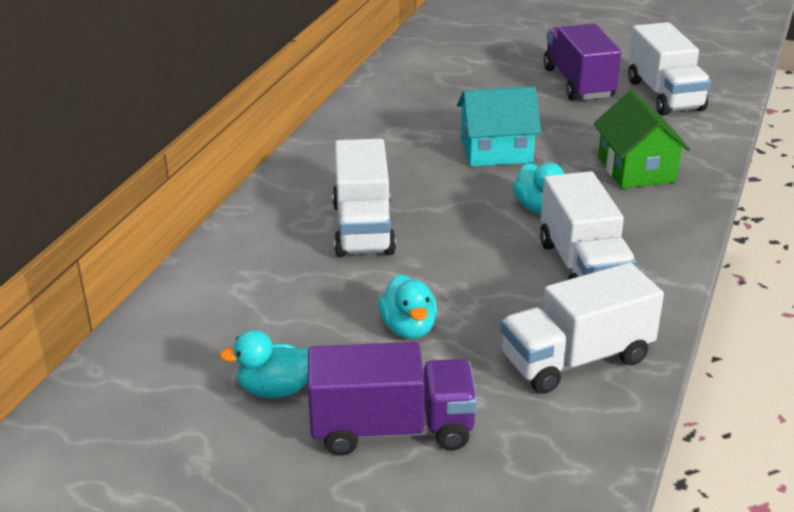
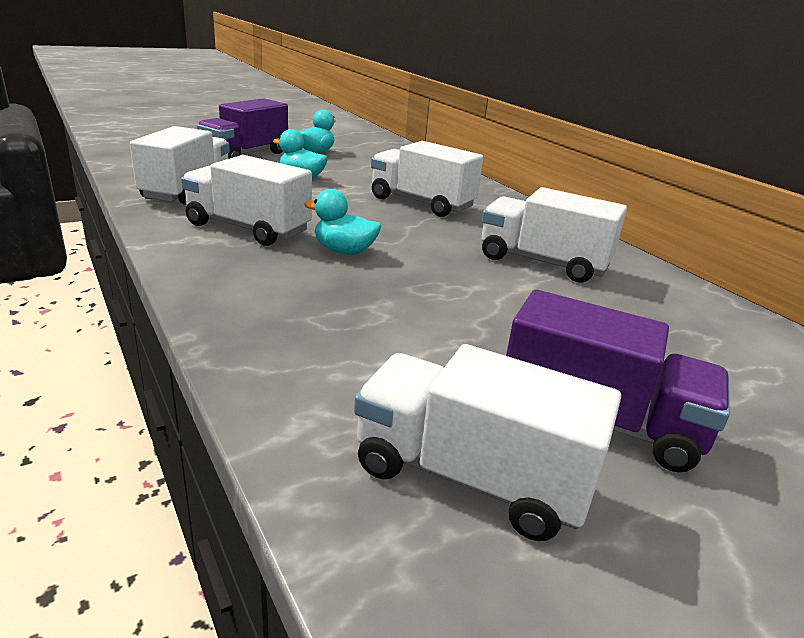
camera: 125 degrees right, 5 degrees down
turquoise house [457,86,541,166] -> none
green house [593,90,691,189] -> none
none -> white truck [481,187,627,283]

